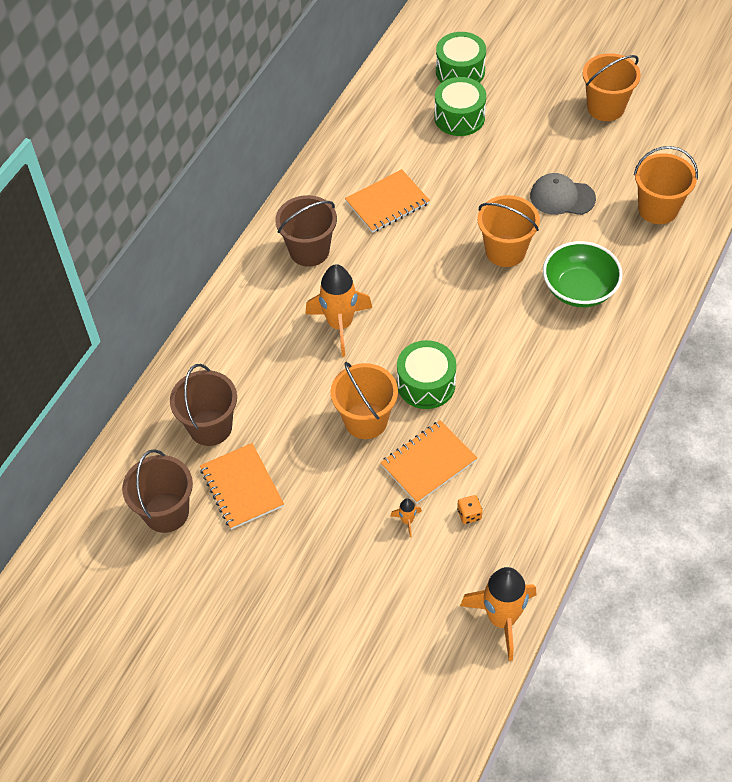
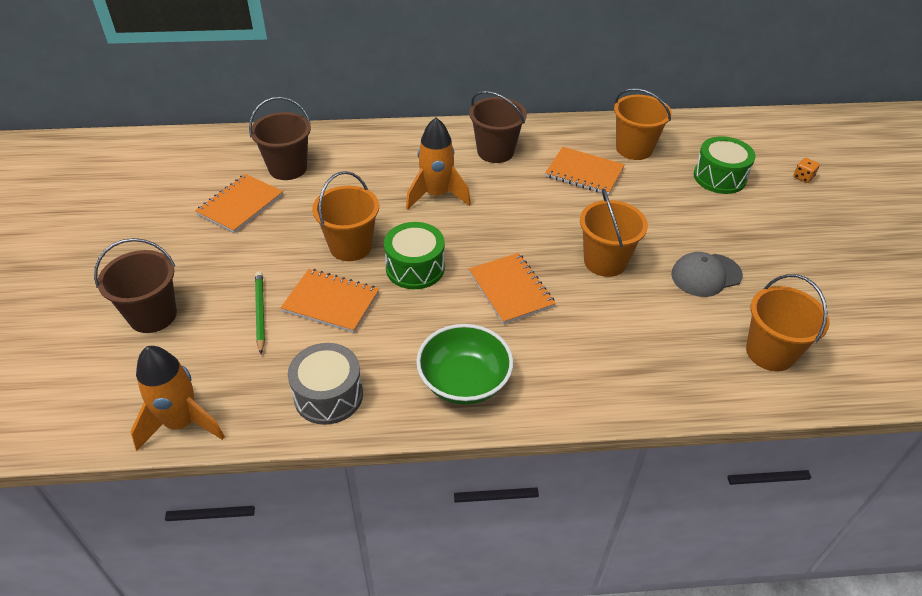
camera: 55 degrees right, 10 degrees down
brown bucket [122,449,193,533] -> brown bucket moved to [94,238,177,333]
orange rocket [390,498,422,537] -> green pencil [255,271,265,354]
green drum [436,32,486,83] -> none
orange dice [457,495,482,524] -> orange dice moved to [793,158,820,183]
grey cap [530,173,596,215] -> grey cap turned 90 degrees counterclockwise [671,252,743,297]
green bowl [543,241,623,307] -> green bowl moved to [416,324,513,405]
orange bucket [583,53,641,121] -> orange bucket moved to [614,88,672,160]
none -> grey drum [288,343,363,425]
none -> orange notebook [469,253,556,324]

